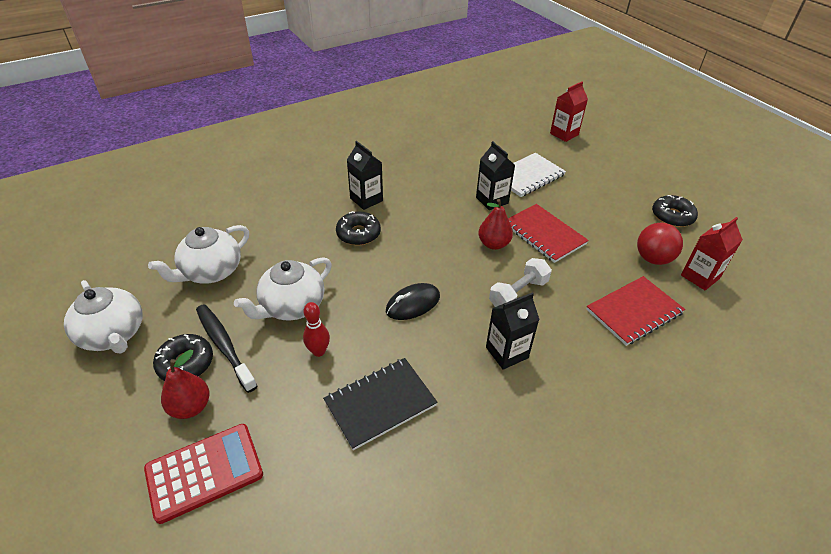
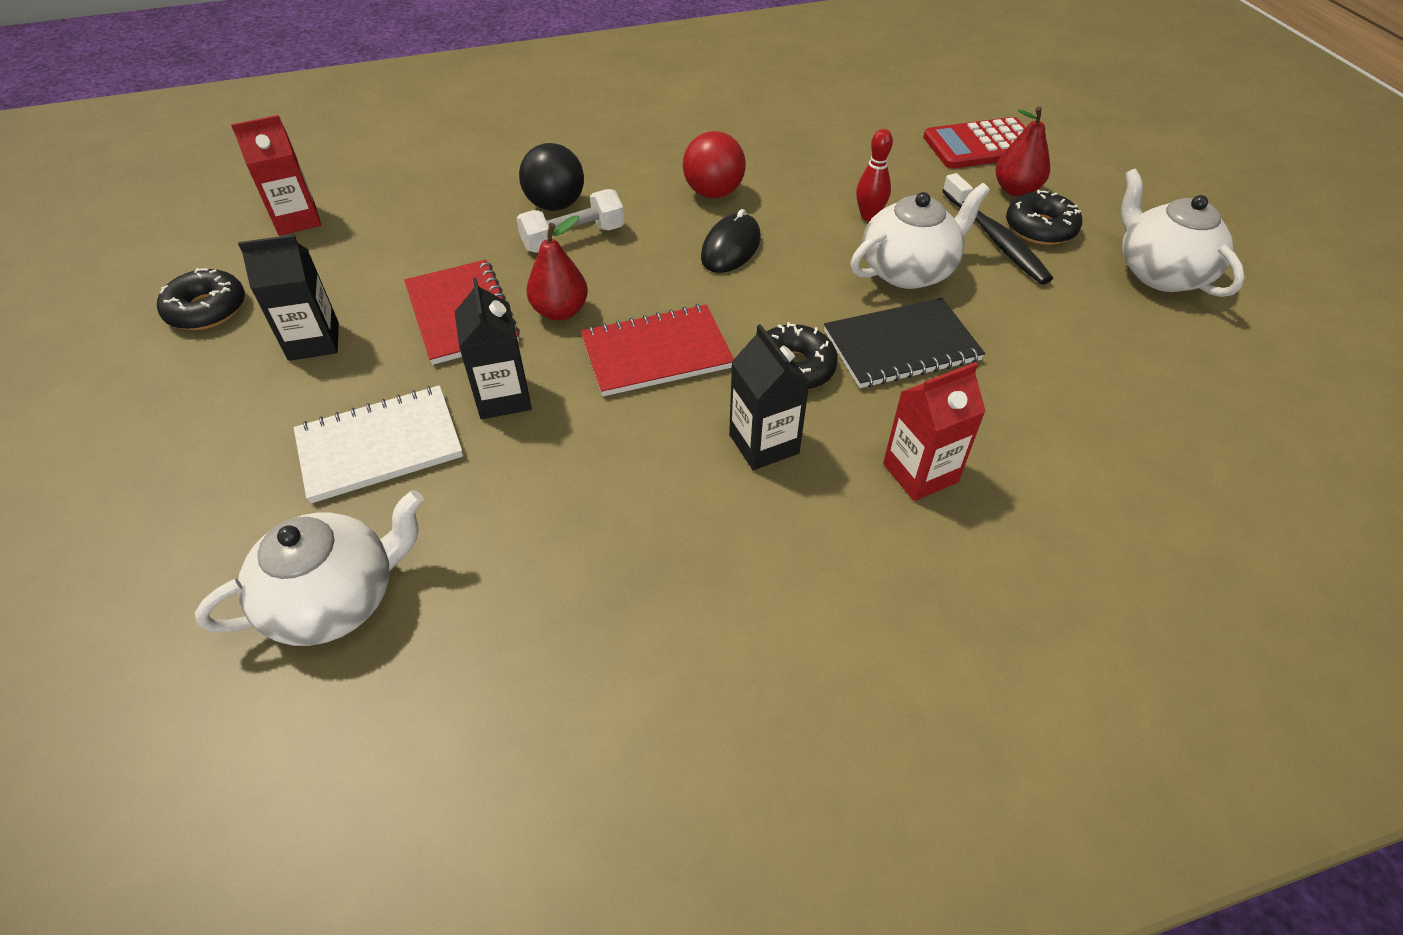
camera: 165 degrees left, 5 degrees up
white teapot [148,225,249,283] -> white teapot moved to [195,490,424,646]
black notebook [323,358,438,450] -> black notebook moved to [824,298,985,388]
black mouse [386,283,440,320] -> black mouse turned 45 degrees counterclockwise [701,209,761,273]
black carton [486,292,539,370] -> black carton moved to [238,235,339,361]
red carton [550,81,588,142] -> red carton moved to [883,362,986,501]
red notebook [586,276,685,346] -> red notebook moved to [581,304,734,396]
red ball [637,223,683,265] -> red ball moved to [683,131,746,198]
none -> black ball [519,143,584,211]

